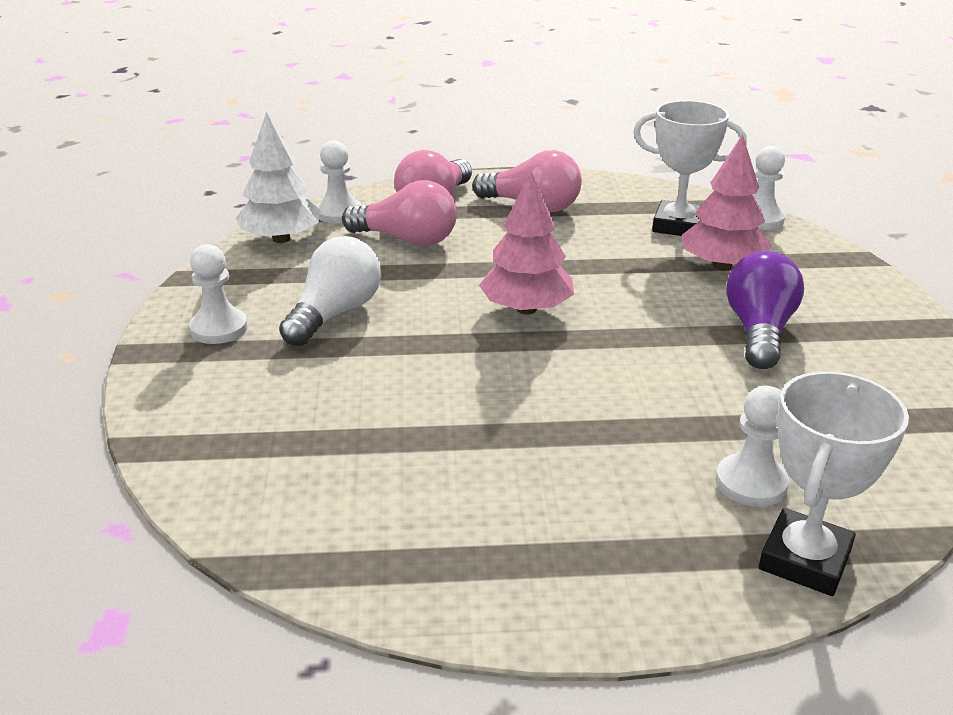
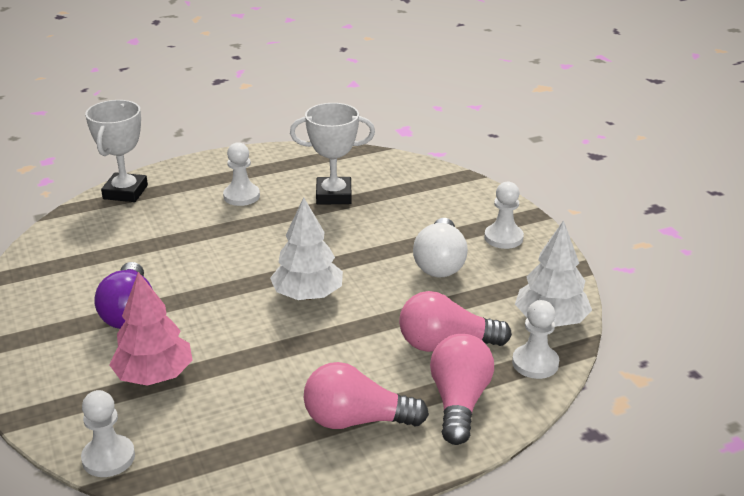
camera: 160 degrees right, 0 degrees up
pink tree [479,171,574,315] -> white tree [270,197,343,300]
white trophy [633,101,747,236] -> white trophy moved to [290,103,375,205]
white pawn [716,386,789,507] -> white pawn moved to [223,142,260,206]

